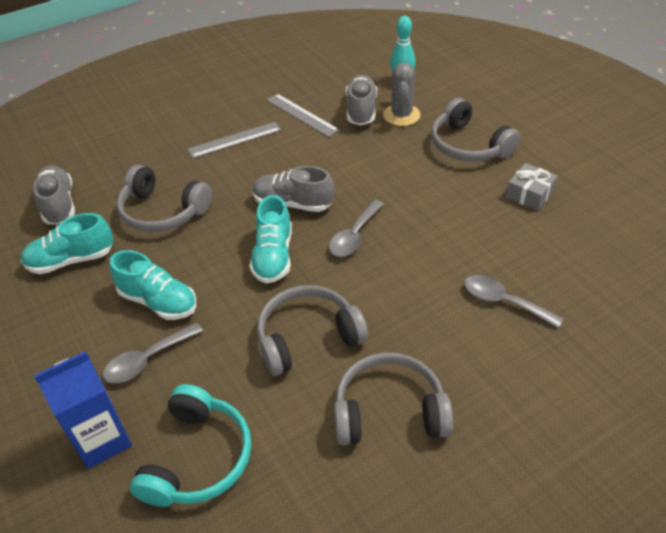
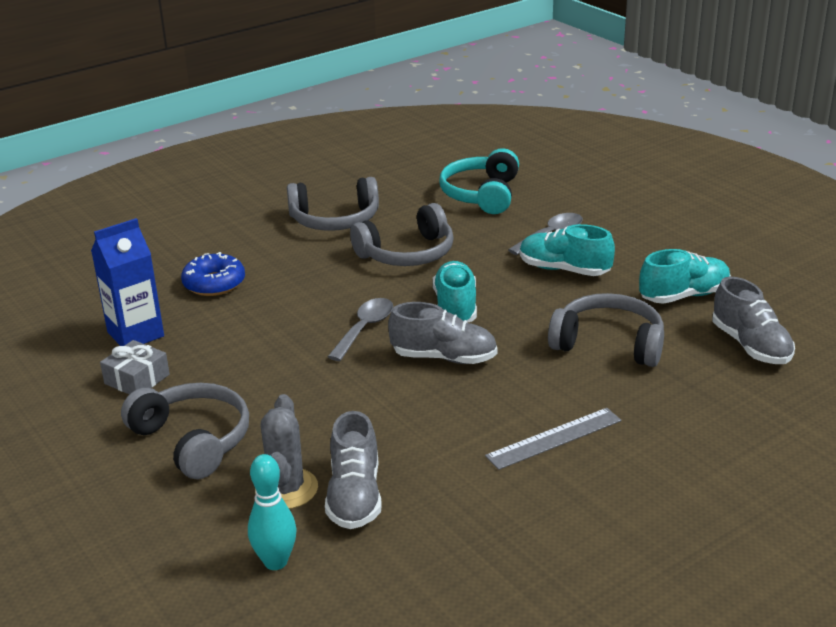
camera: 175 degrees right, 15 degrees down
blue carton [34,351,132,469] -> blue carton moved to [91,218,164,346]
grey ruler [267,94,339,137] -> none
grey spoon [464,275,564,328] -> blue donut [181,252,245,296]

